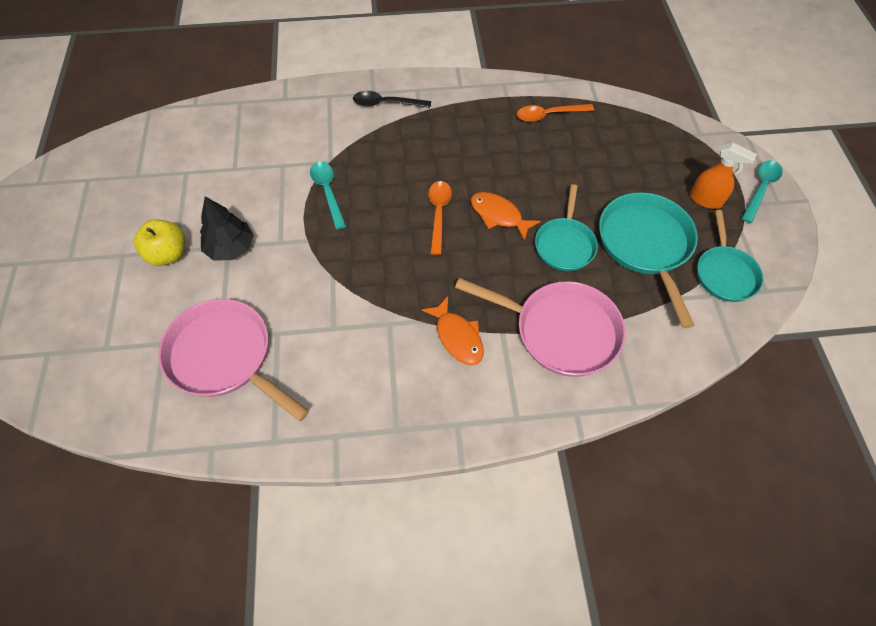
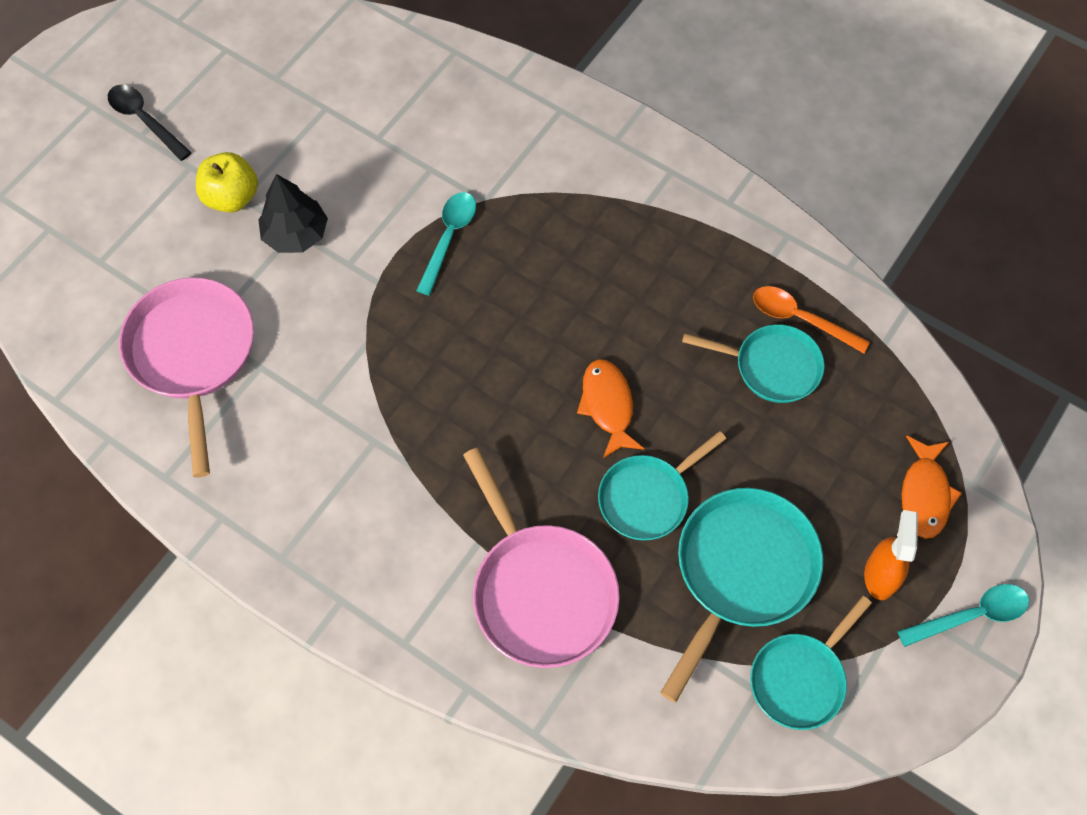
camera: 40 degrees right, 5 degrees up
black spoon [353,91,431,108] -> black spoon moved to [108,85,192,161]
orange fish [421,296,484,365] -> orange fish moved to [902,436,962,539]
orange spoon [428,181,452,255] -> none
orange spray bottle [690,143,757,209] -> orange spray bottle turned 150 degrees counterclockwise [864,510,918,600]
none -> turquoise pan [682,324,825,403]

